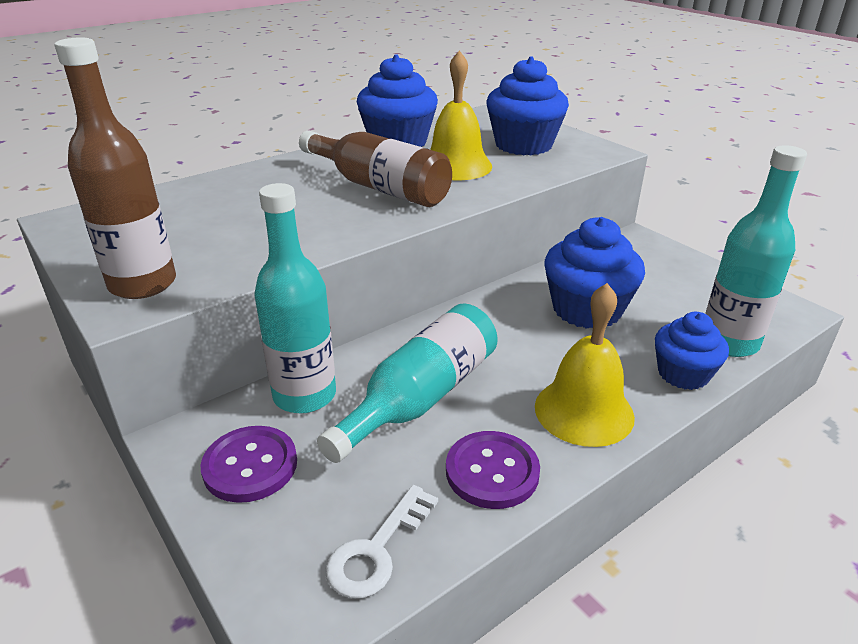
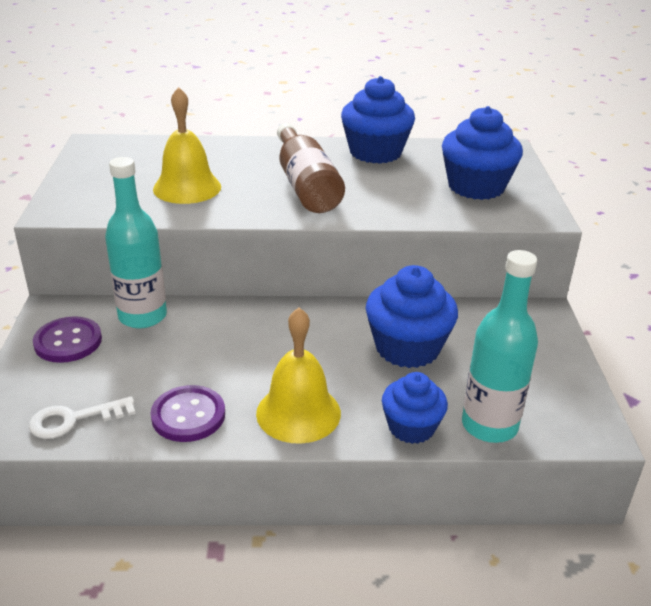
camera: 35 degrees right, 0 degrees up
brown bottle [55,37,176,299] -> none
turquoise bottle [317,303,498,463] -> none
yellow bell [430,50,492,180] -> yellow bell moved to [153,87,221,204]

